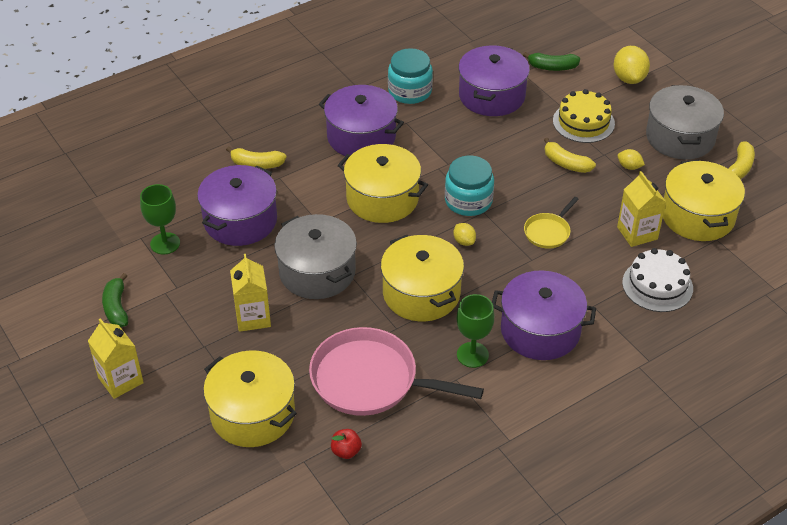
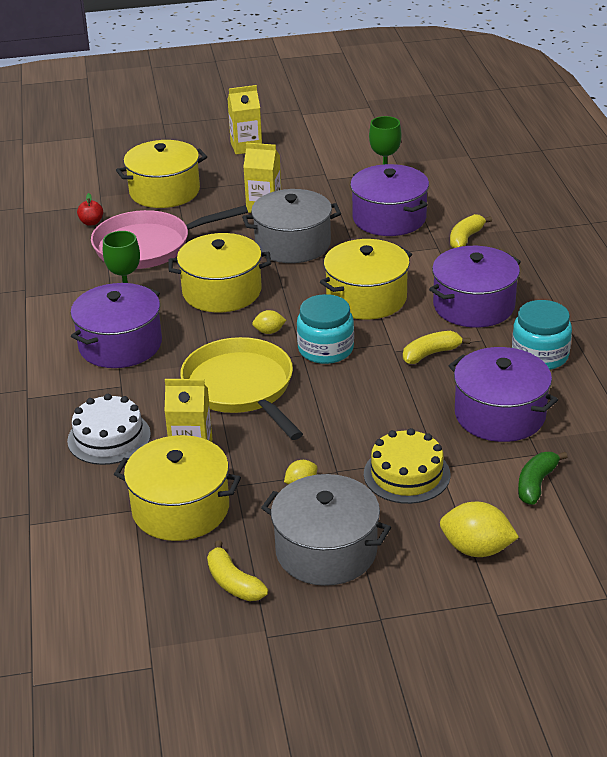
camera: 115 degrees right, 10 degrees down
green banana [102,273,128,327] -> none
pink pan [309,327,484,416] -> pink pan turned 150 degrees counterclockwise [91,205,248,269]
yellow pan [524,197,579,249] -> yellow pan [180,337,303,440], size x2.06
yellow banana [544,138,596,173] -> yellow banana moved to [403,331,470,364]

